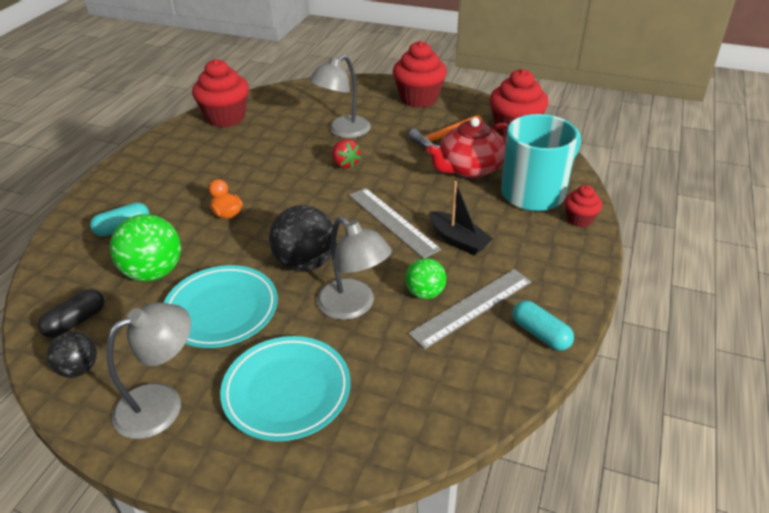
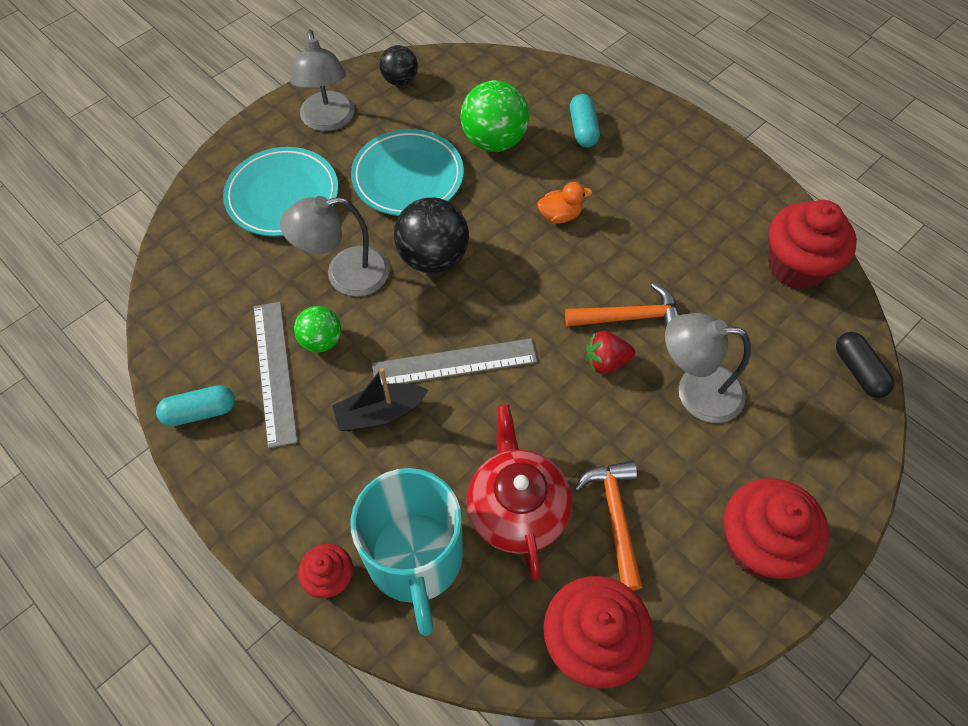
camera: 115 degrees right, 20 degrees up
black capsule [38,289,104,338] -> black capsule moved to [836,332,894,398]
grey lamp [309,55,371,138] -> grey lamp turned 60 degrees counterclockwise [665,313,751,423]
none -> orange hammer [565,283,679,330]

